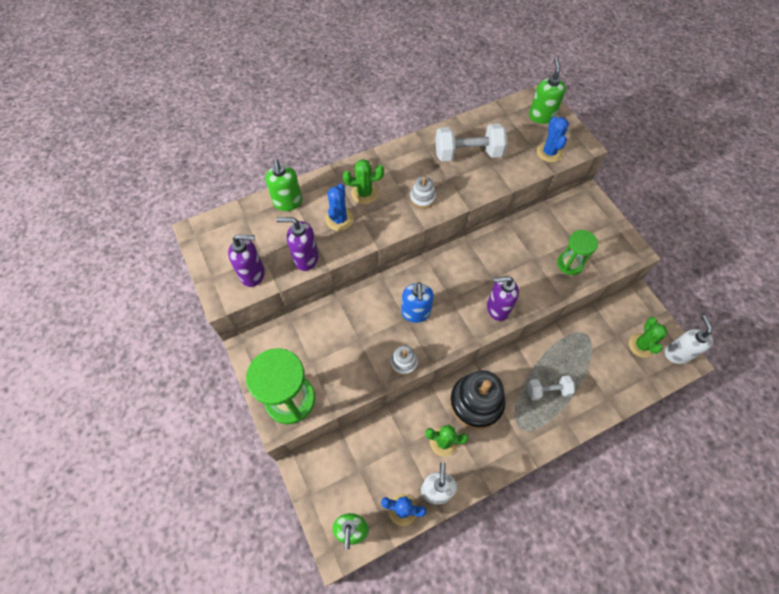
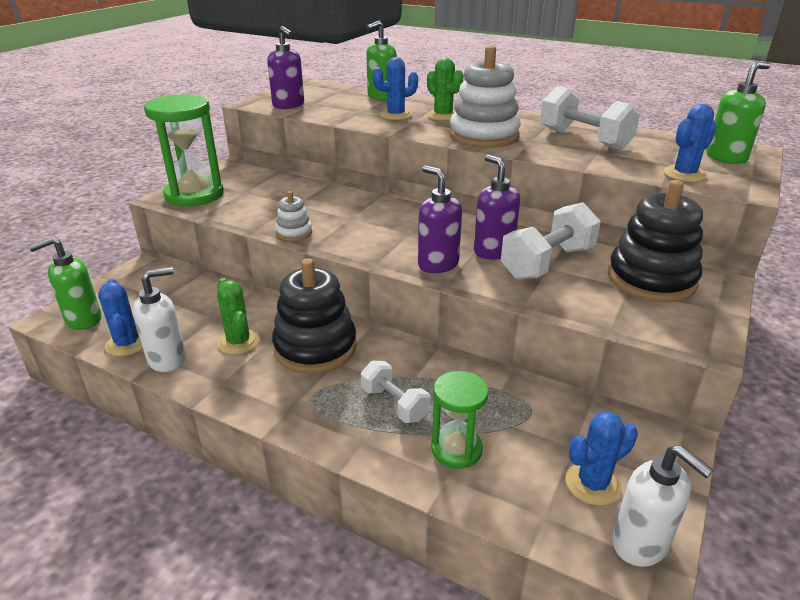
camera: 55 degrees right, 30 degrees down
purple soap dispenser [277,217,319,271] -> purple soap dispenser moved to [474,154,520,259]
blue soap dispenser [401,282,434,323] -> none
white stacking toy [410,176,436,209] -> white stacking toy [449,46,521,148], size x2.08
green hourglass [557,230,598,275] -> green hourglass moved to [431,371,489,469]
green cactus [629,317,668,358] -> blue cactus [565,412,638,506]
white soap dispenser [665,315,713,364] -> white soap dispenser turned 90 degrees clockwise [612,445,713,567]
none -> white dumbbell [501,202,601,280]
none -> black stacking toy [608,180,703,302]

